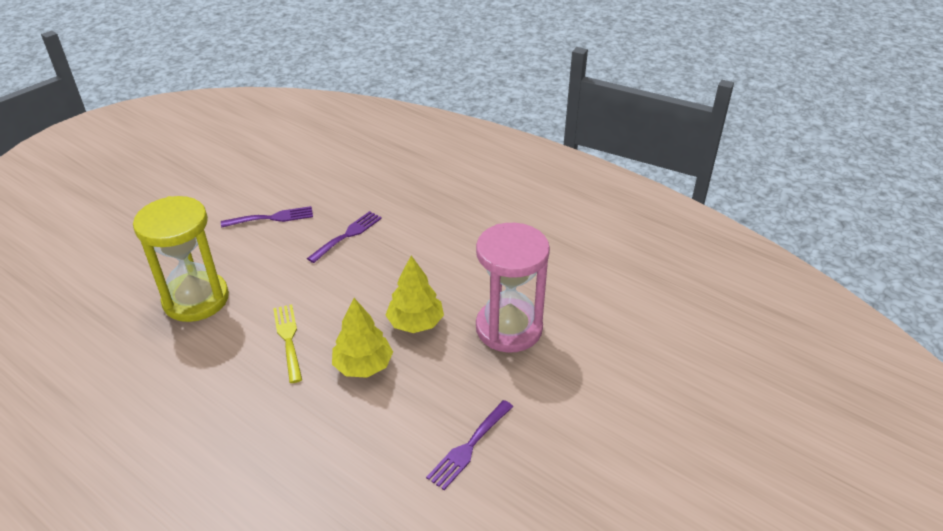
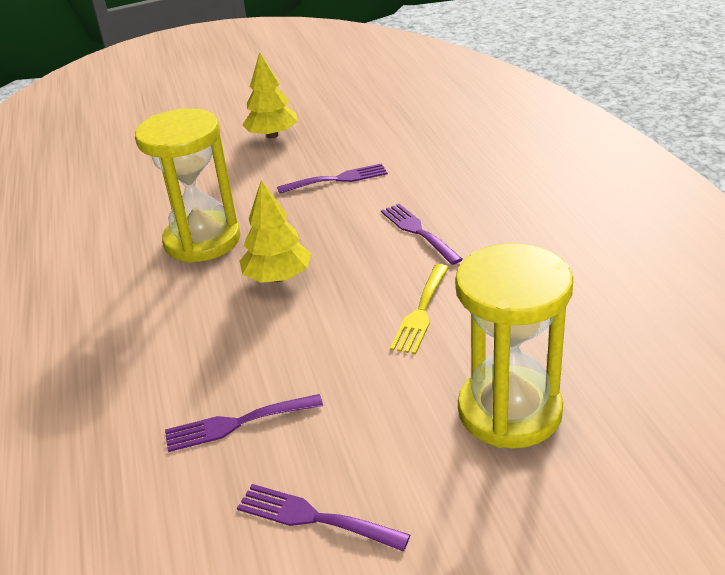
camera: 140 degrees left, 5 degrees down
yellow tree [332,298,393,378] -> yellow tree moved to [242,52,298,138]
pink hourglass [476,223,550,353] -> yellow hourglass [135,108,240,263]
none -> purple fork [381,204,463,265]

